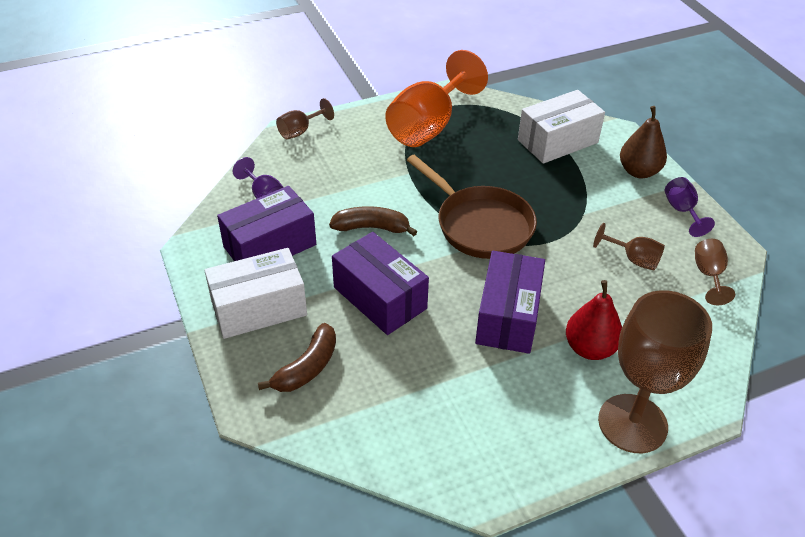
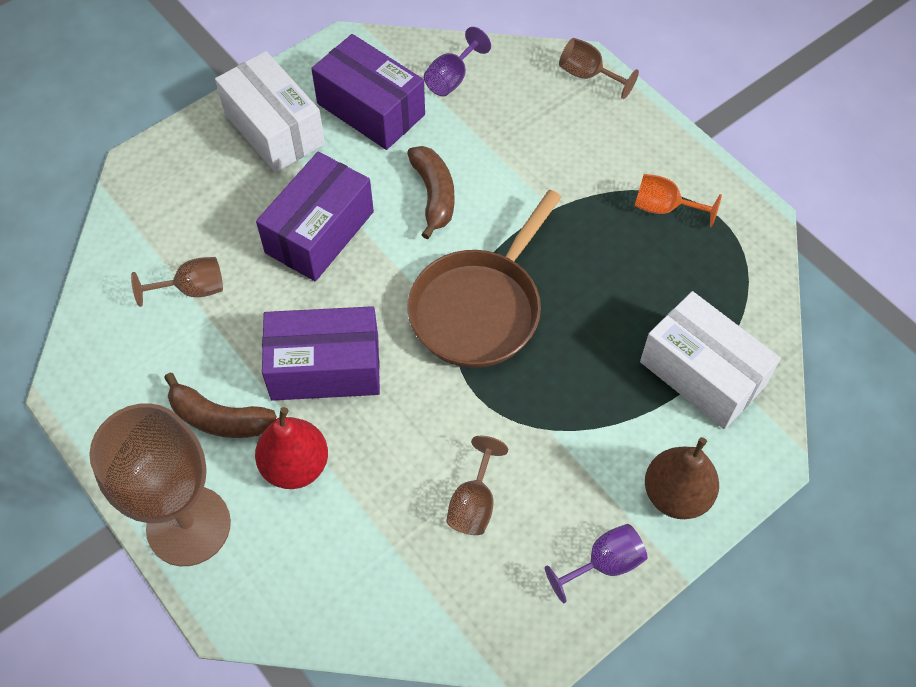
camera: 75 degrees right, 15 degrees up
brown banana [258,323,336,392] -> brown banana moved to [164,372,277,438]
orange goblet [385,50,488,147] -> orange goblet [635,174,722,227], size x0.47
brown goblet [695,239,735,305] -> brown goblet moved to [131,257,223,307]

